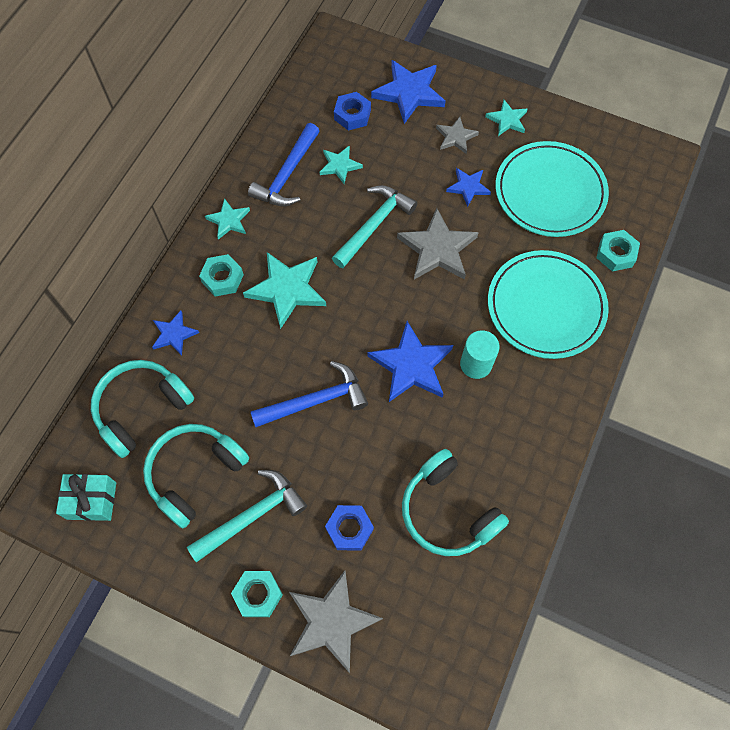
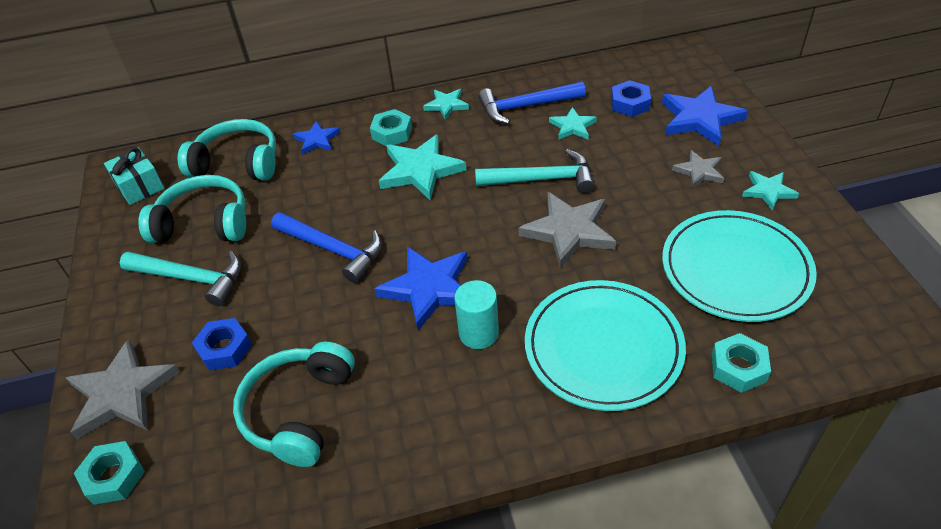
camera: 55 degrees right, 20 degrees down
turquoise nut [231,571,283,617] -> turquoise nut moved to [74,441,145,505]
blue star [446,168,491,207] -> none

